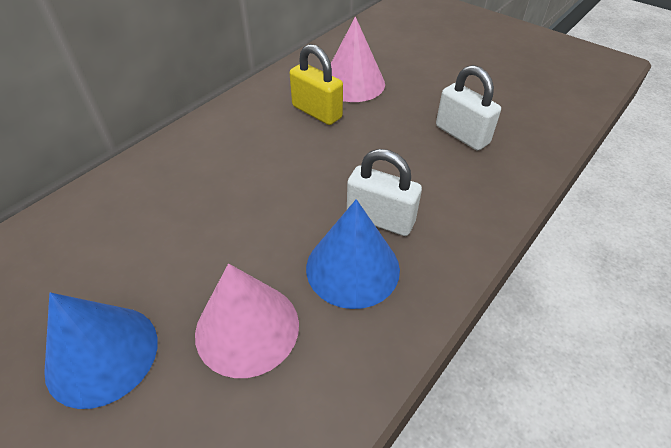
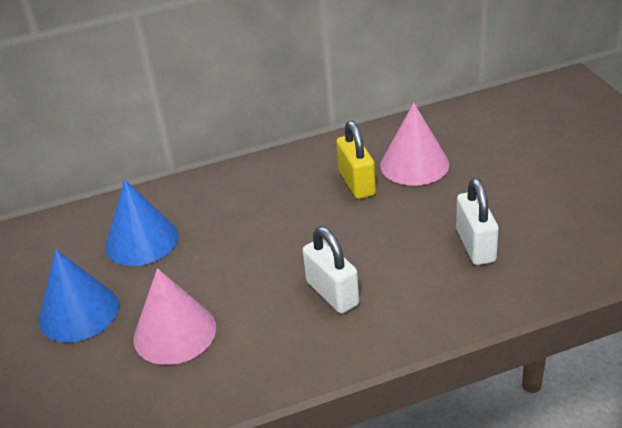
camera: 35 degrees right, 10 degrees down
blue cone [306,199,400,309] -> blue cone moved to [105,179,178,266]

